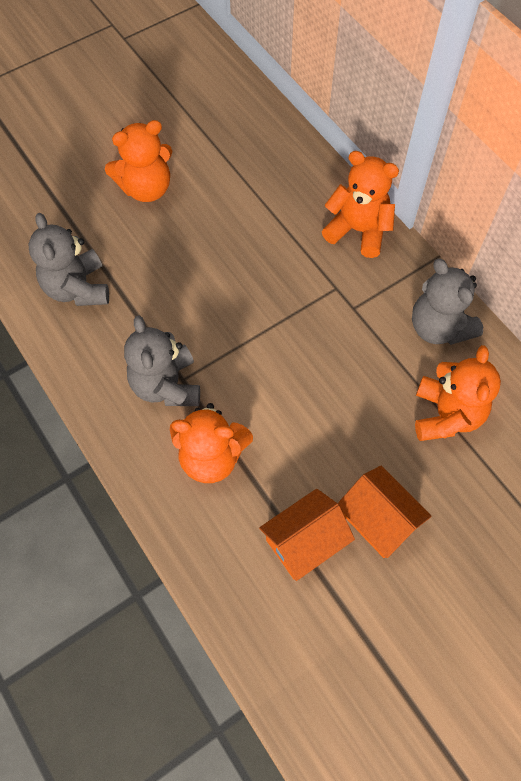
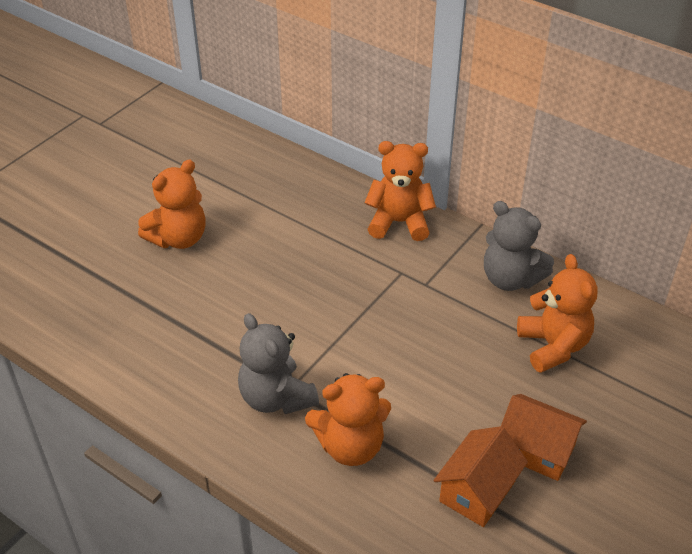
camera: 20 degrees left, 20 degrees down
grey teddy bear [29,213,109,306] -> none

